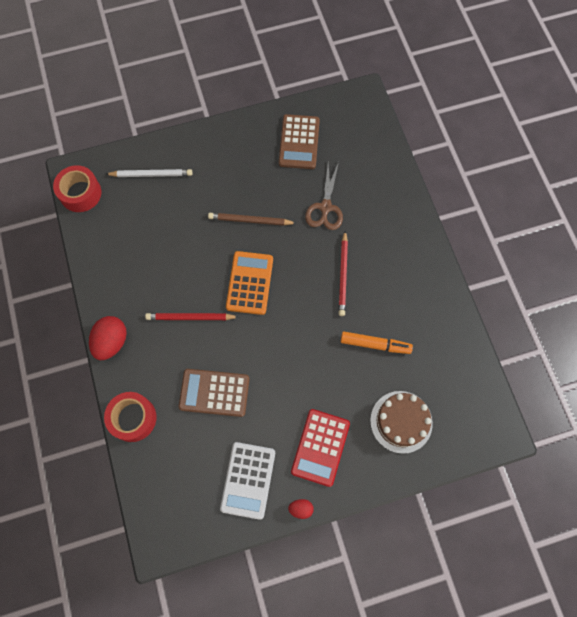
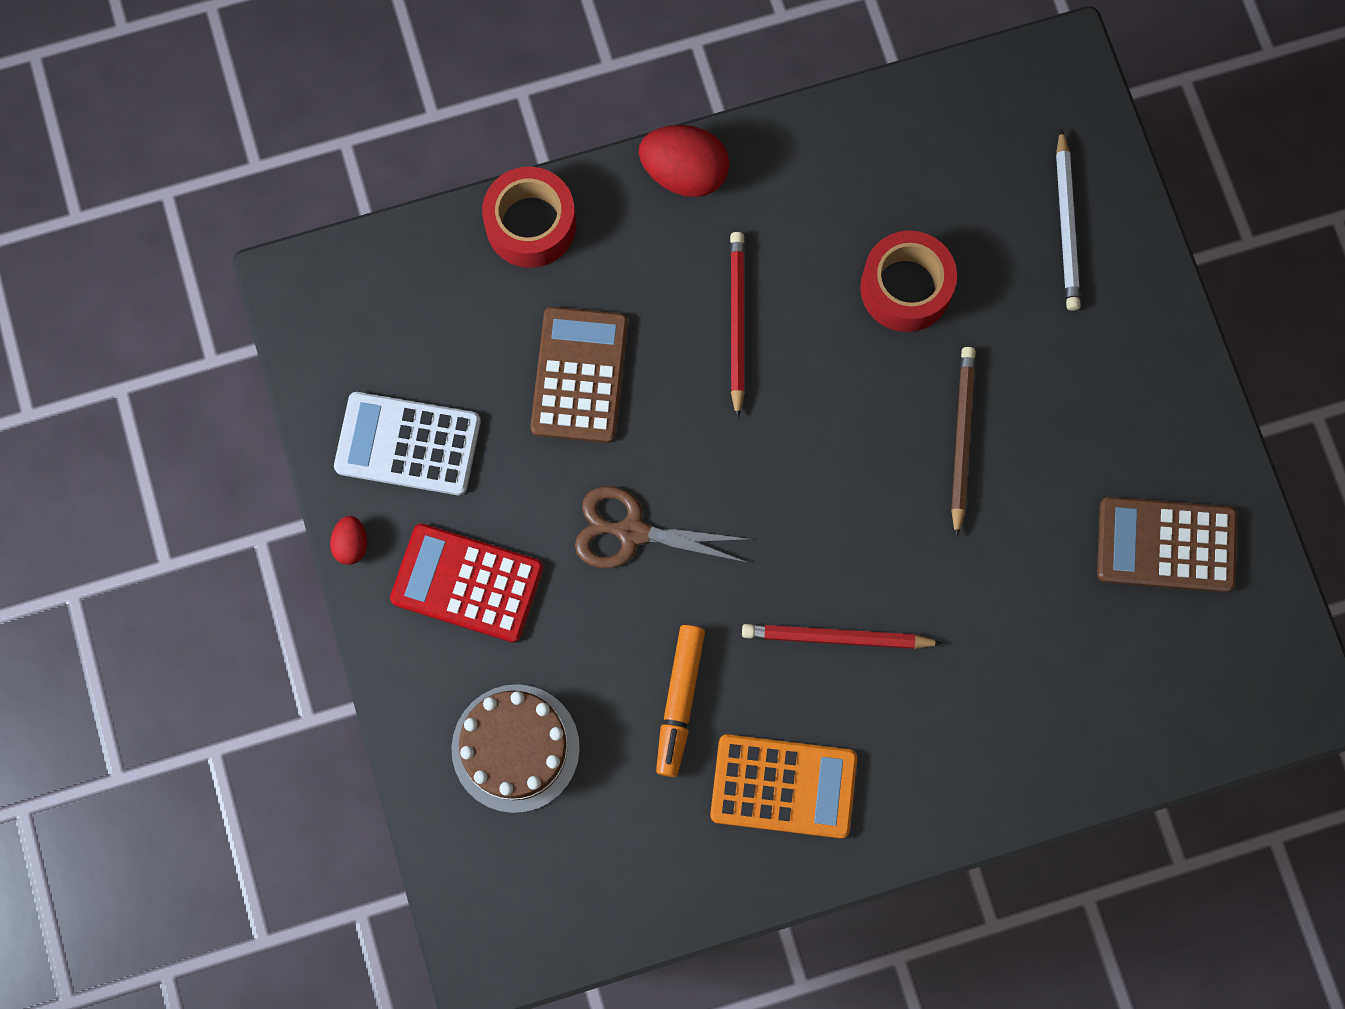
camera: 90 degrees right, 5 degrees up
red tape [53,165,101,212] -> red tape moved to [860,231,957,332]
orange calculator [226,251,273,315] -> orange calculator moved to [710,734,857,839]
brown scissors [305,162,343,230] -> brown scissors moved to [575,486,752,568]

